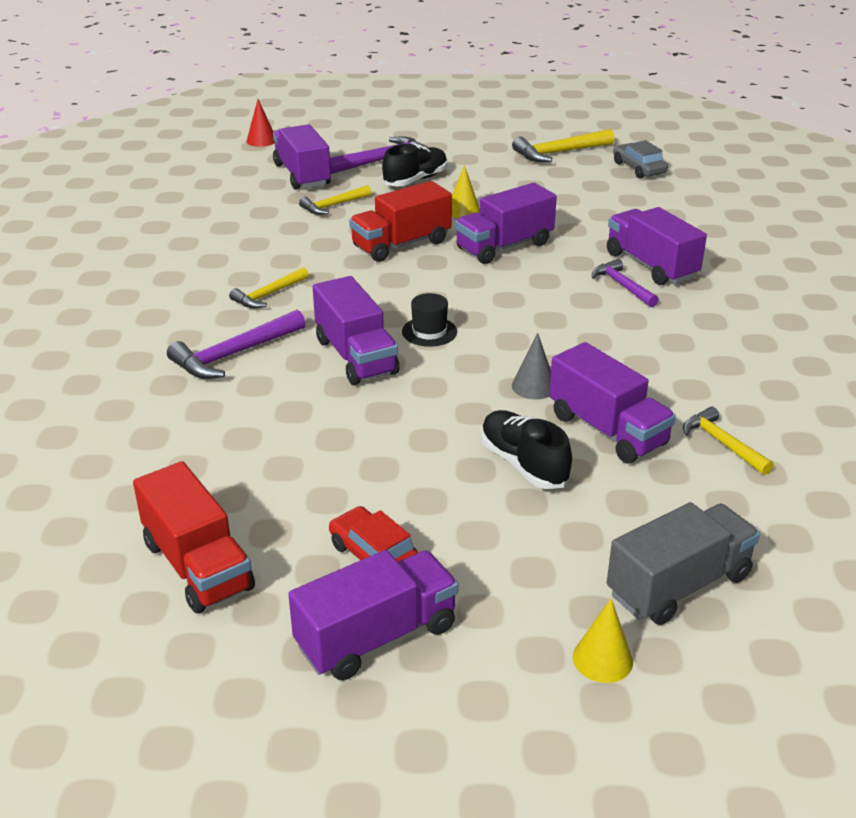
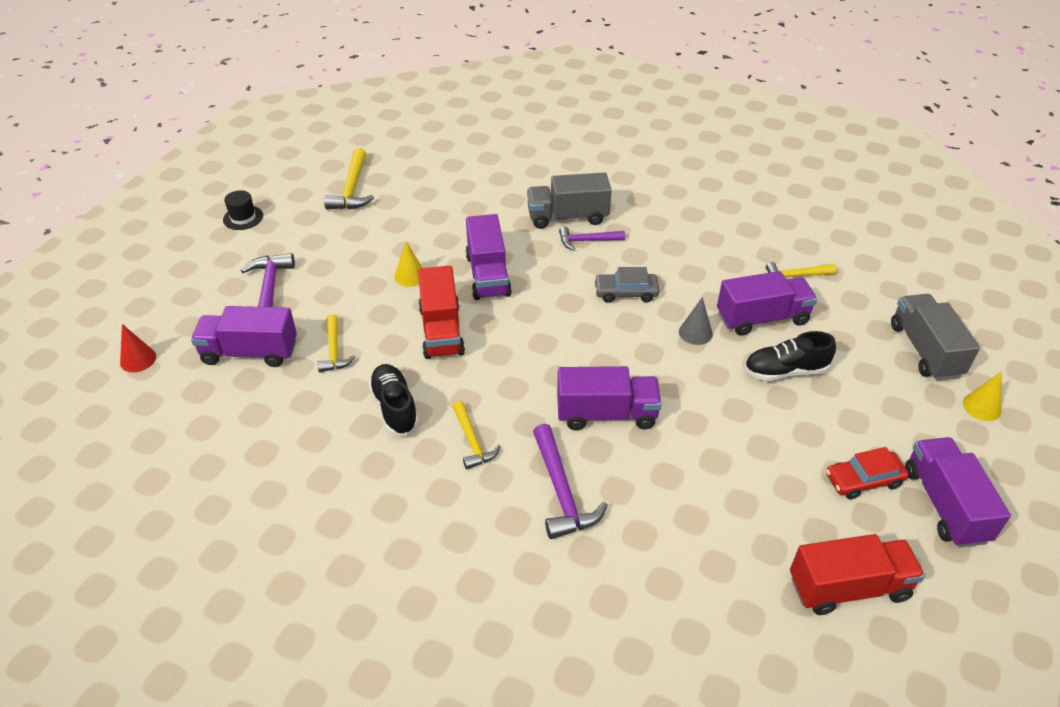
camera: 65 degrees left, 10 degrees up
black shoe [382,144,447,187] -> black shoe moved to [368,364,419,436]
black hat [402,293,457,347] -> black hat moved to [223,190,263,230]
purple truck [607,207,707,285] -> grey truck [527,172,612,229]
grey car [613,140,668,178] -> grey car moved to [594,267,660,303]

